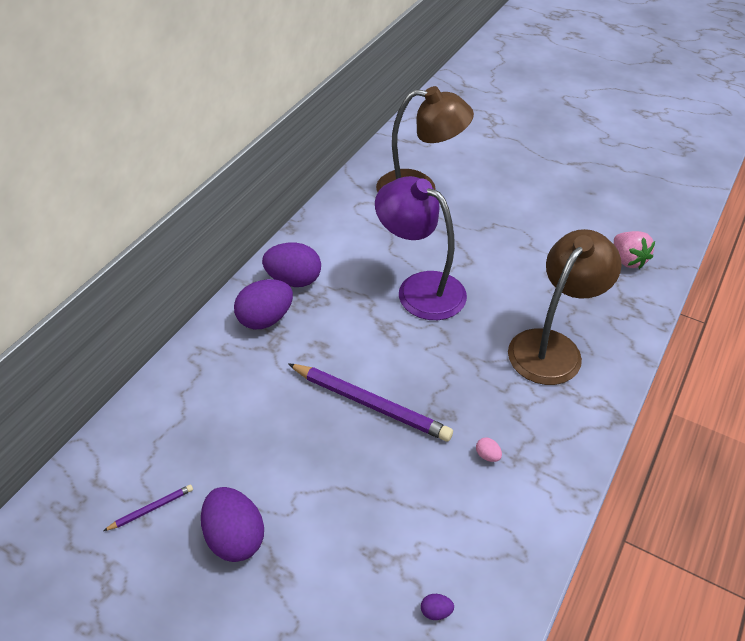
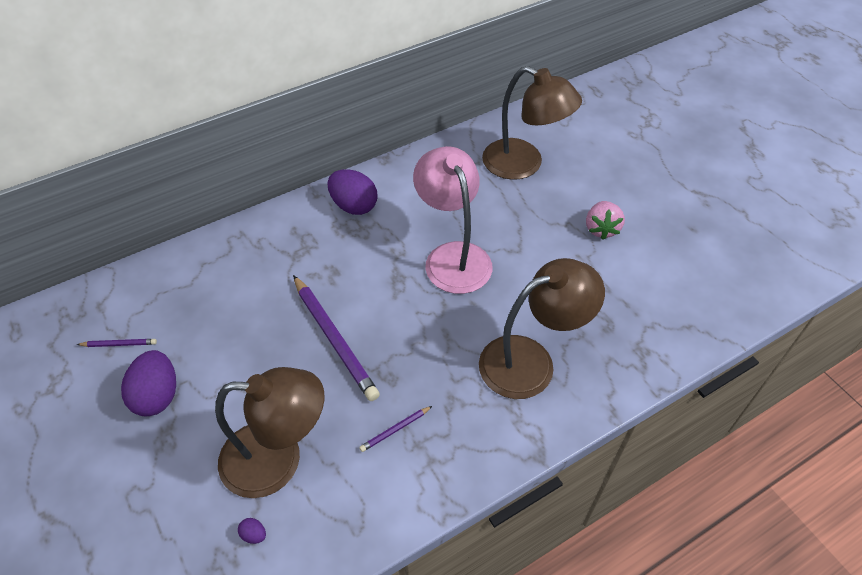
camera: 30 degrees right, 5 degrees up
purple egg [234,279,293,329] -> none
purple lamp [375,176,467,320] -> pink lamp [413,146,493,294]
pink egg [476,438,502,462] -> purple pencil [359,406,432,452]
pink strawberry [614,231,655,269] -> pink strawberry moved to [586,201,625,240]
none -> brown lamp [215,367,325,498]

